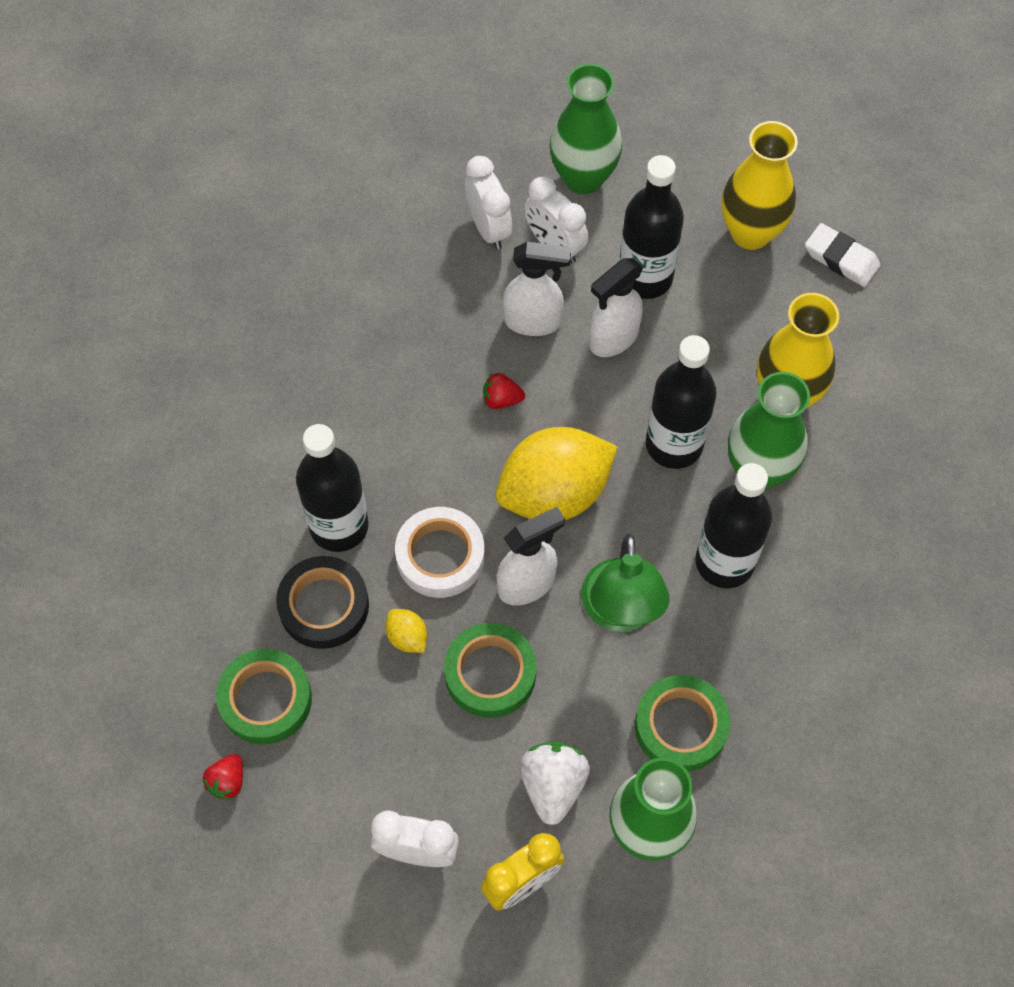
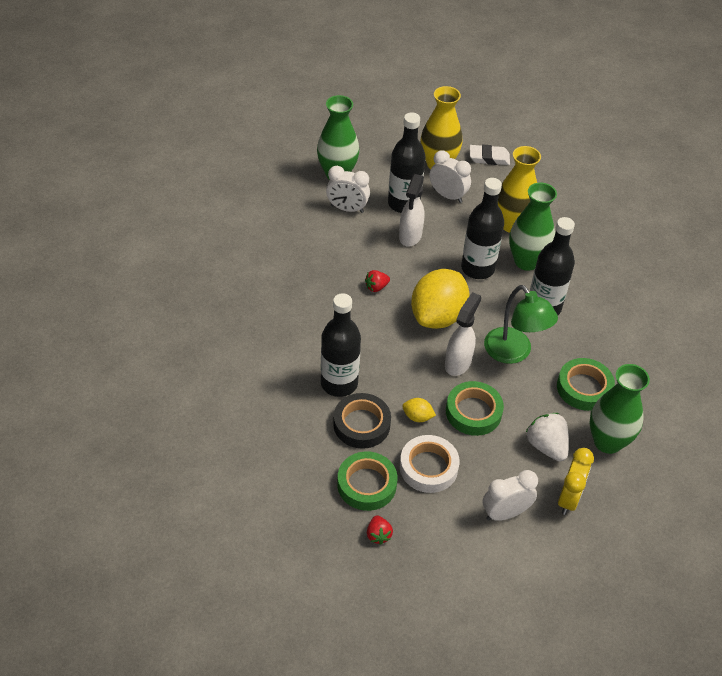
camera: 35 degrees left, 15 degrees down
white tape [395,507,485,598] -> white tape moved to [400,435,460,493]
white clock [465,156,512,250] -> white clock moved to [430,150,471,203]
white spray bottle [503,242,571,336] -> none

